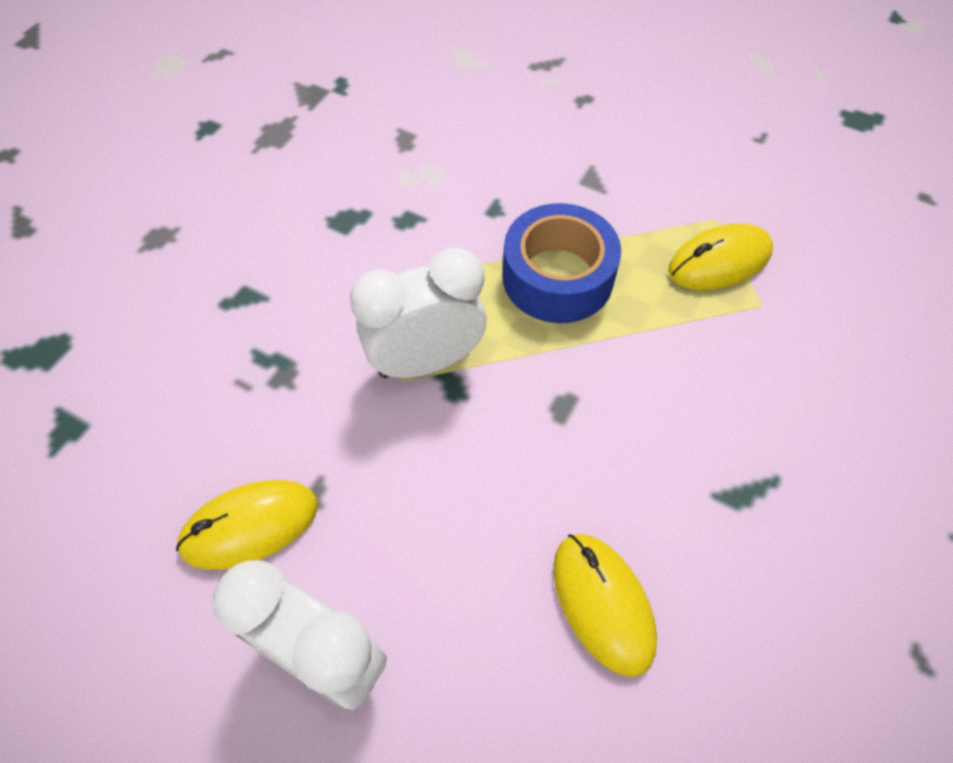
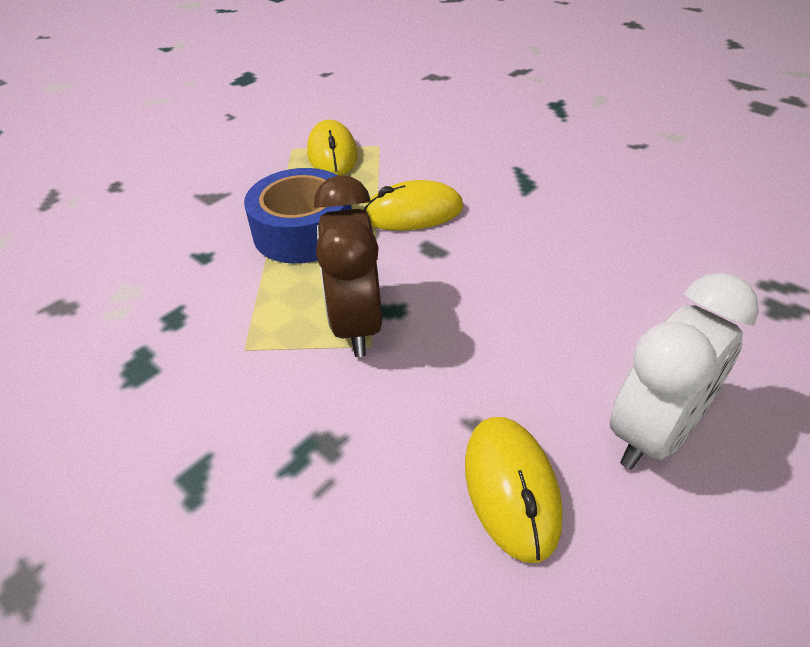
camera: 75 degrees left, 15 degrees down
white clock [350,248,487,378] -> brown clock [314,175,382,357]
yellow mouse [553,534,657,677] -> yellow mouse moved to [364,180,463,231]

